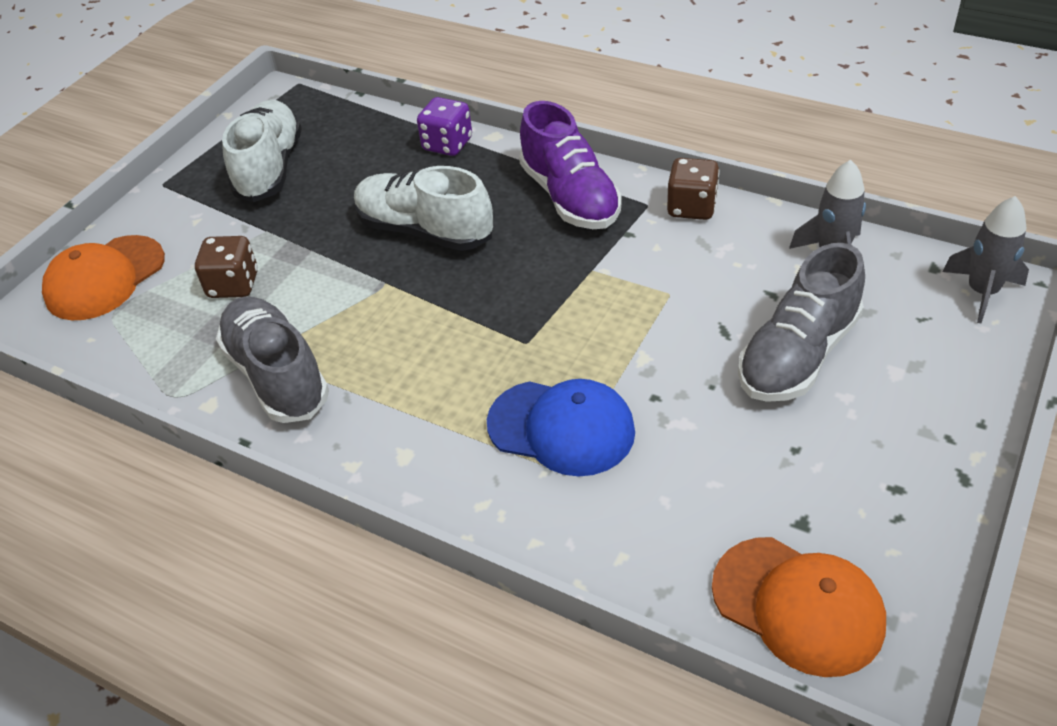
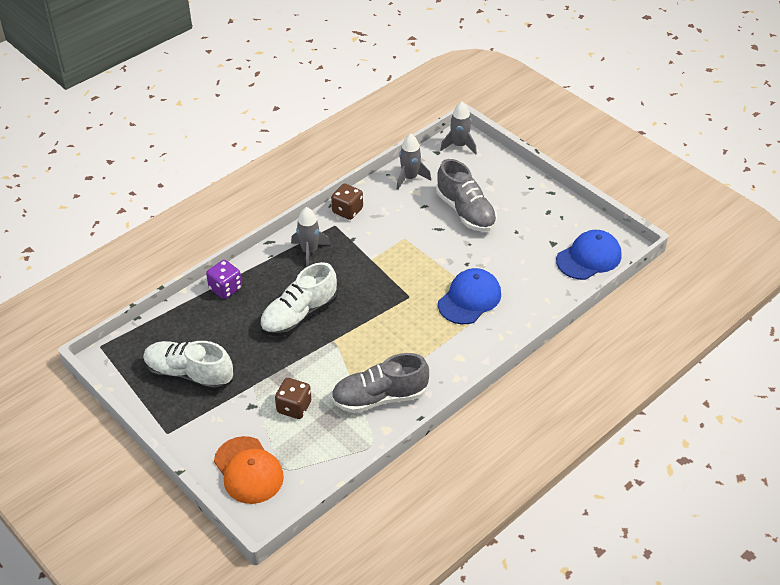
camera: 75 degrees left, 0 degrees up
purple shoe [519,101,622,229] -> grey rocket [291,207,330,267]
orange cap [712,537,886,677] -> blue cap [556,230,622,280]

